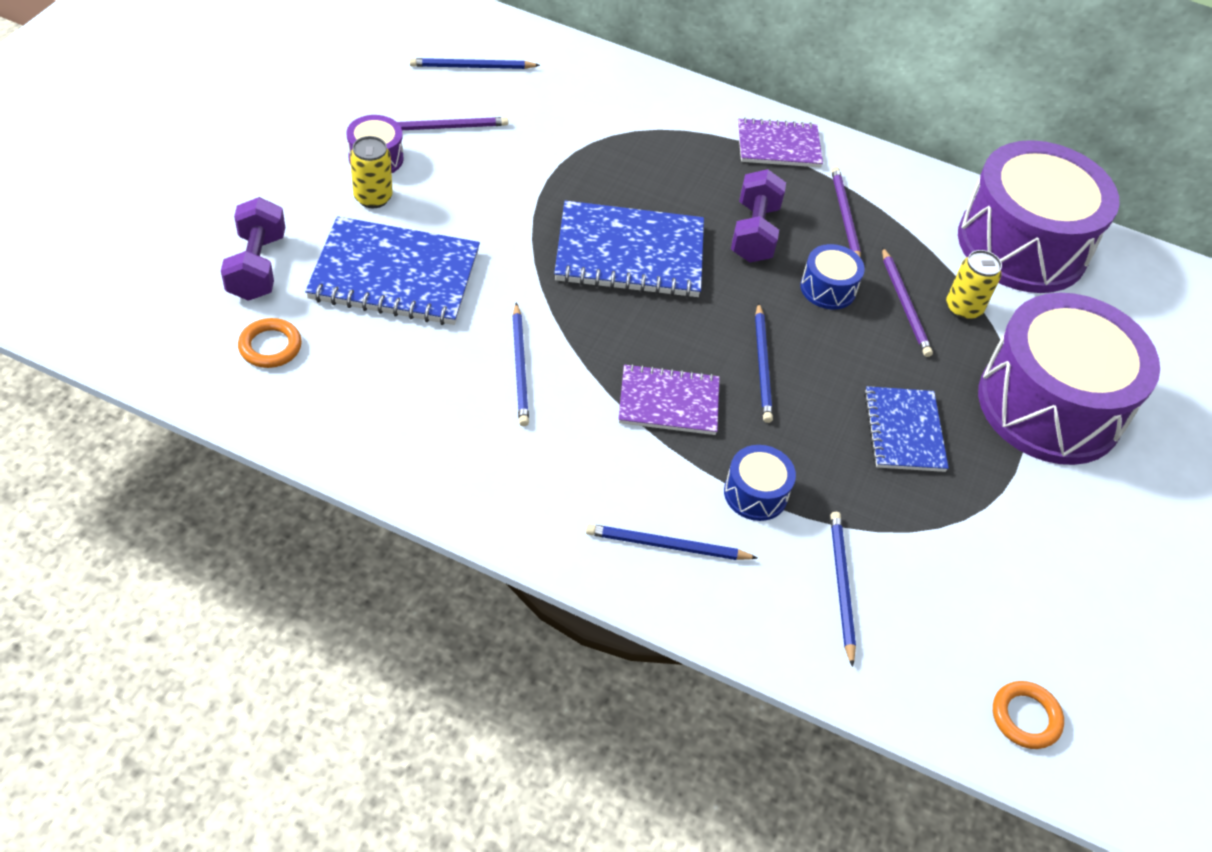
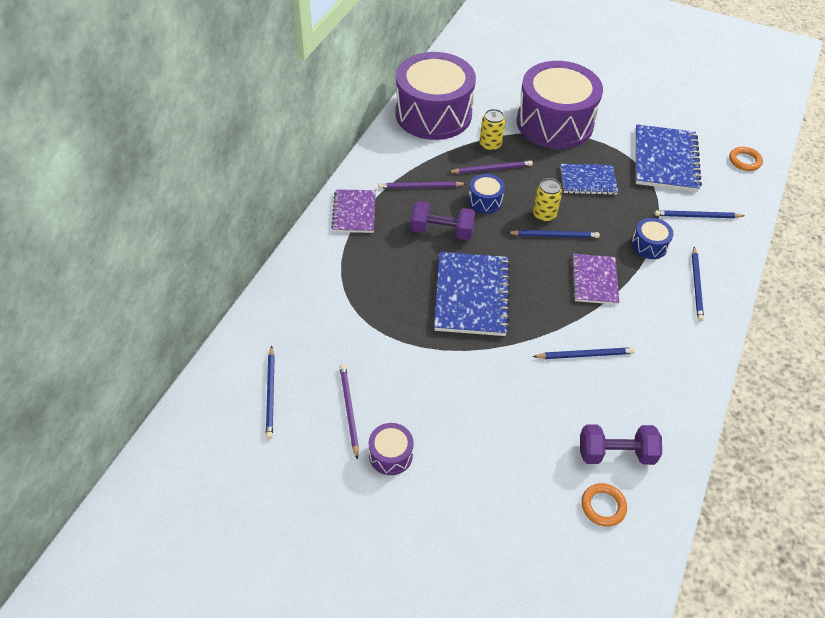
camera: 85 degrees left, 0 degrees up
purple dumbbell [221,197,285,301] -> purple dumbbell moved to [580,424,662,465]
blue notebook [305,216,480,325] -> blue notebook moved to [635,124,702,192]
yellow can [350,136,393,208] -> yellow can moved to [533,178,562,222]

